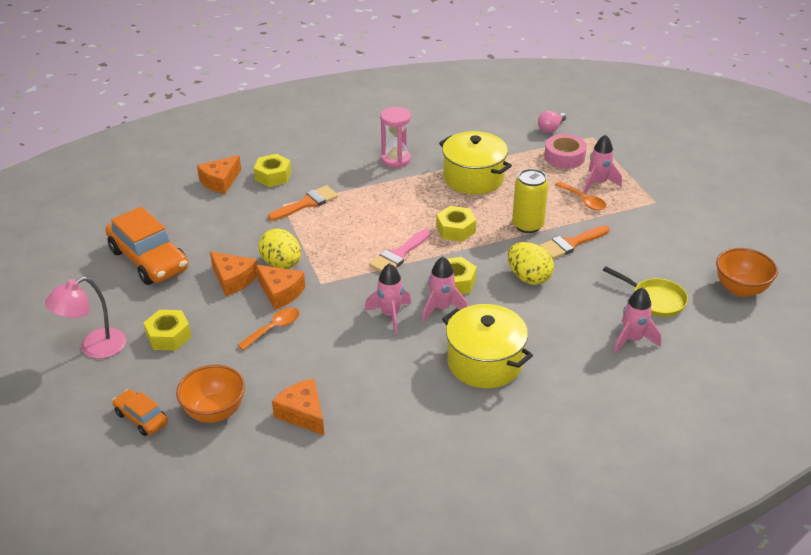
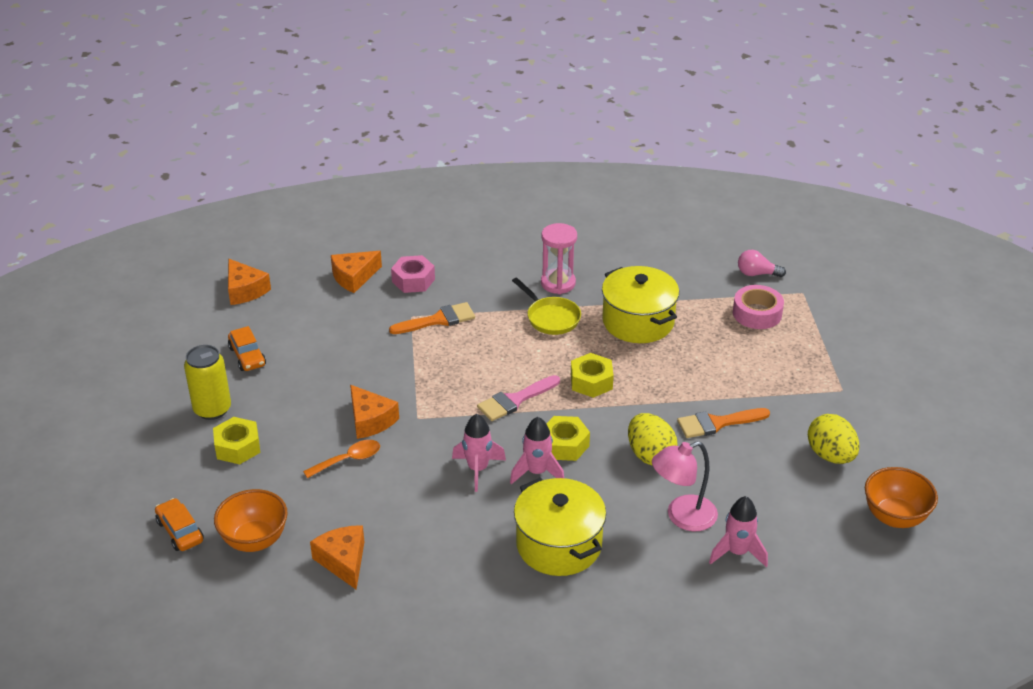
camera: 15 degrees right, 0 degrees up
pink lamp [45,277,126,359] -> pink lamp moved to [652,441,718,531]
orange car [106,206,188,285] -> orange car [228,326,266,371], size x0.51
orange cheese [210,252,257,296] -> orange cheese moved to [228,259,271,305]
yellow nut [254,154,291,187] -> pink nut [391,255,435,293]
yellow egg [258,229,301,269] -> yellow egg moved to [808,414,860,464]
yellow can [512,169,548,233] -> yellow can moved to [184,345,231,420]
pink light bulb [538,111,566,133] -> pink light bulb turned 45 degrees clockwise [738,250,786,277]
orange spoon [555,182,606,210] -> none
pink rocket [584,134,622,193] -> none
yellow pan [603,266,688,317] -> yellow pan moved to [512,278,581,335]

